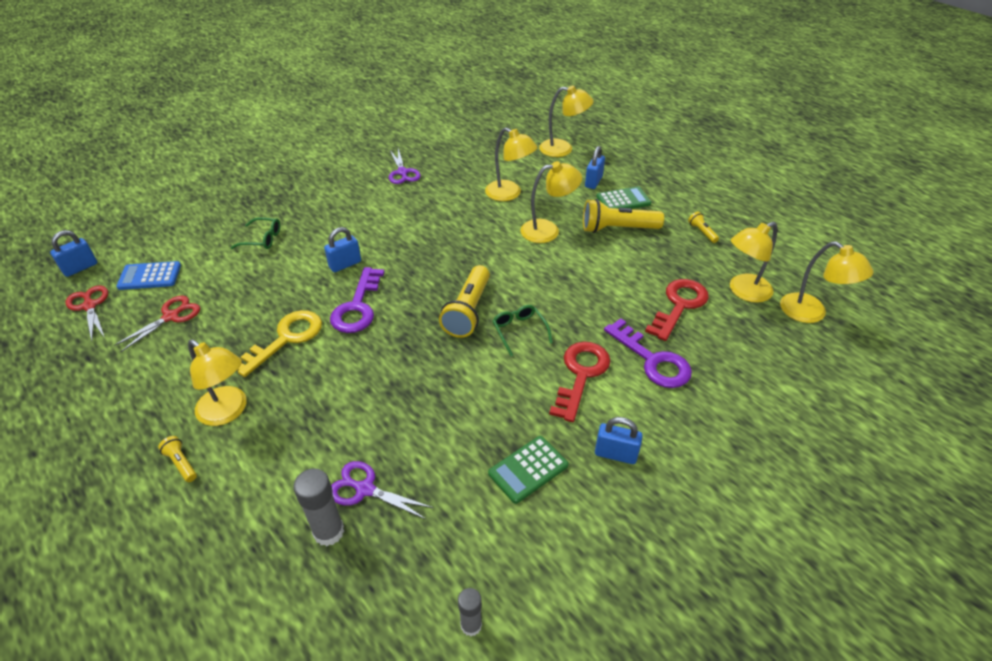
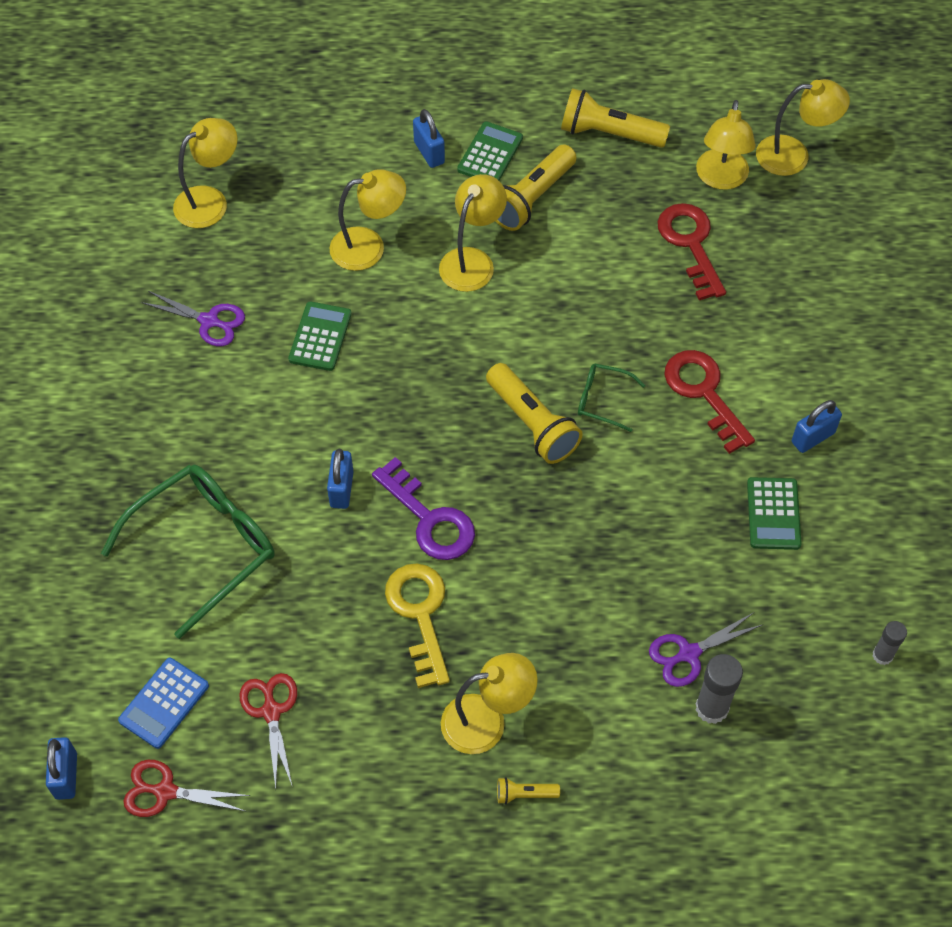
camera: 50 degrees left, 15 degrees up
green glasses [231,217,280,249] -> green glasses [101,465,274,639], size x2.11
yellow lamp [539,85,594,157] -> yellow lamp moved to [173,118,237,228]
purple key [604,318,692,388] -> none
yellow flashlight [688,212,719,243] -> yellow flashlight [561,88,670,148], size x2.12
none -> green calculator [288,301,352,371]

